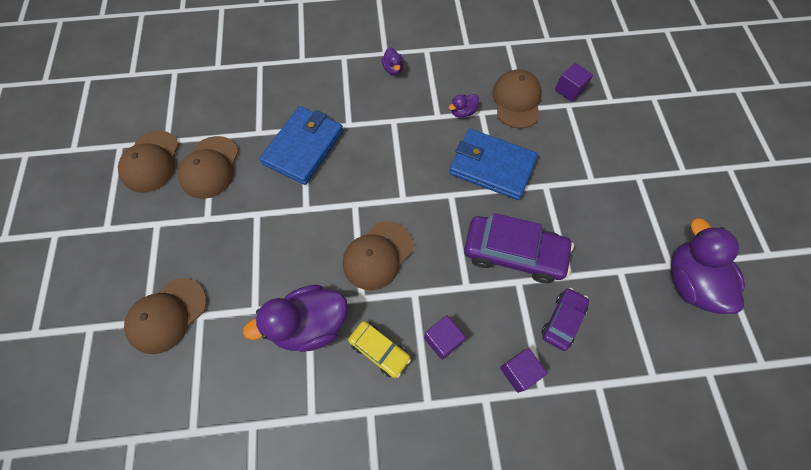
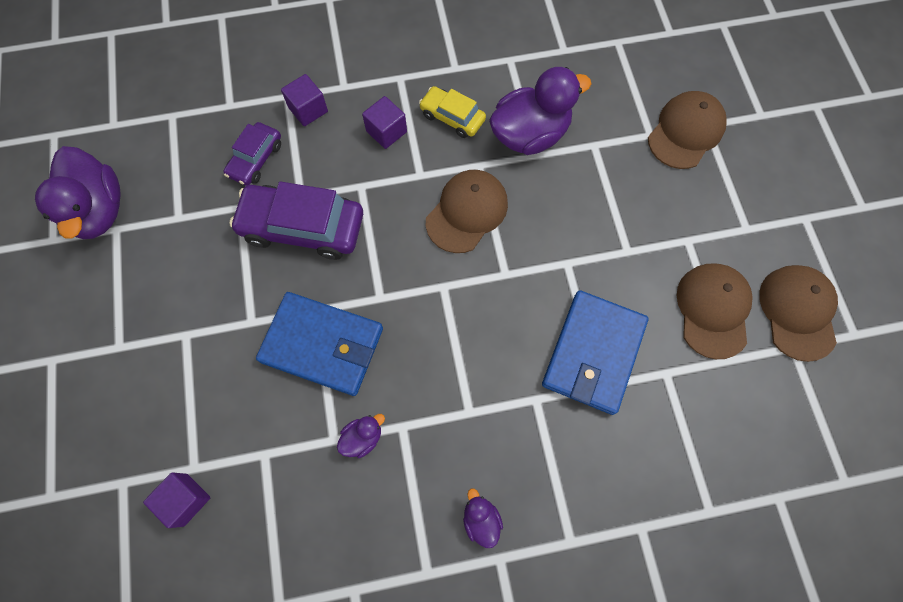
camera: 175 degrees right, 5 degrees up
brown cap [492,69,542,129] -> none

